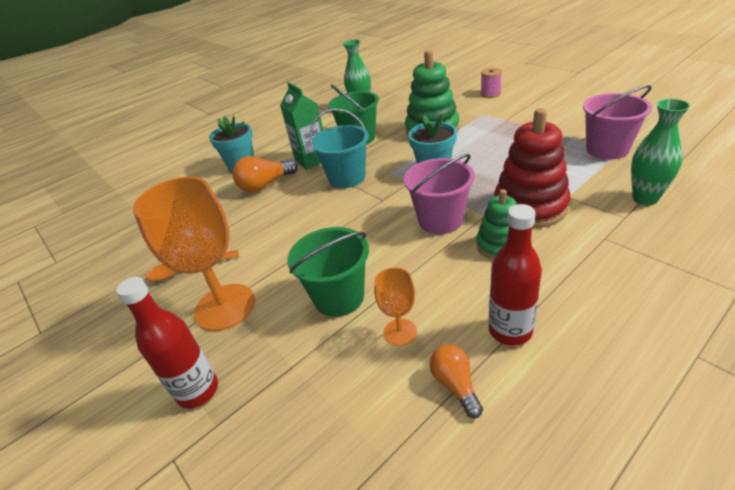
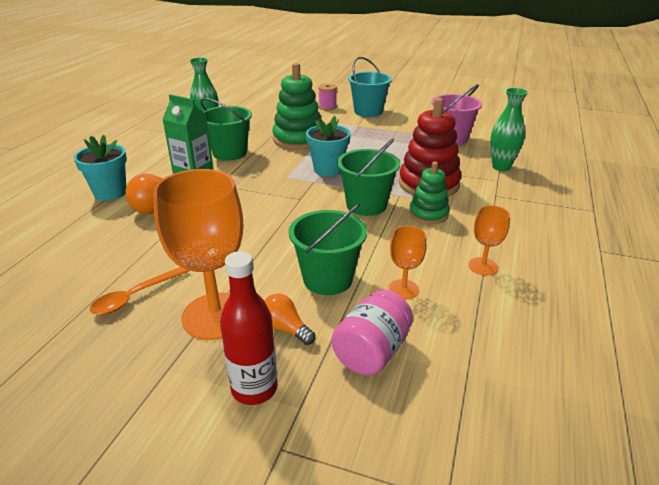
camera: 35 degrees left, 5 degrees down
turquoise bucket [310,108,369,188] -> turquoise bucket moved to [348,57,392,117]
pink bucket [404,154,475,234] -> green bucket [337,139,400,216]
orange light bulb [429,344,483,418] -> orange light bulb moved to [264,294,316,345]
red bottle [489,204,542,346] -> orange goblet [468,205,510,275]
none -> pink jar [331,290,413,376]

